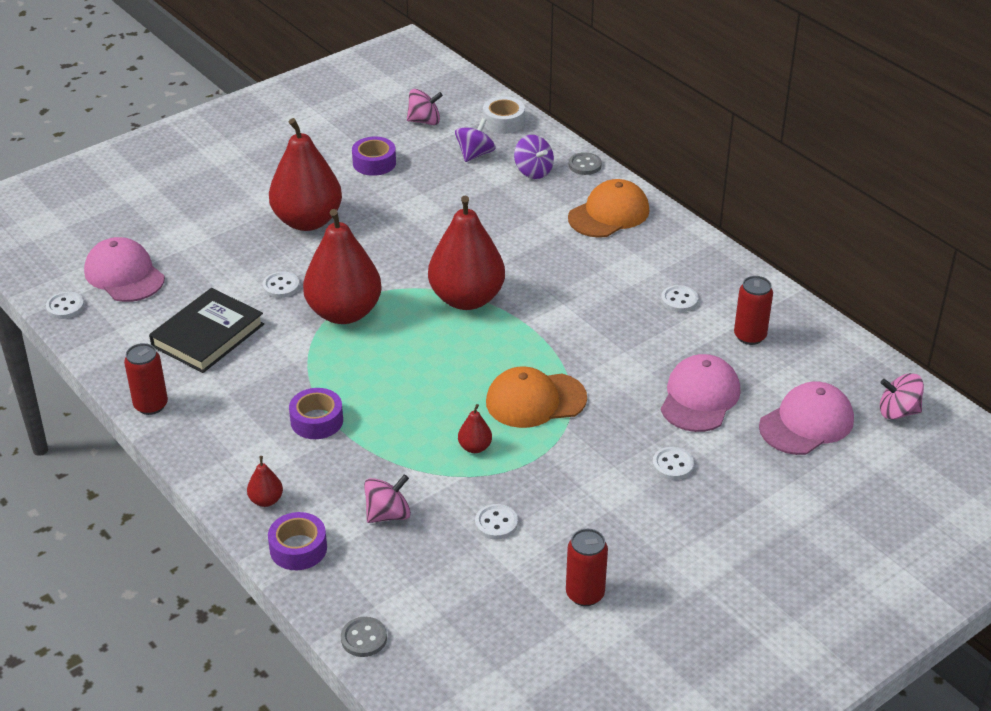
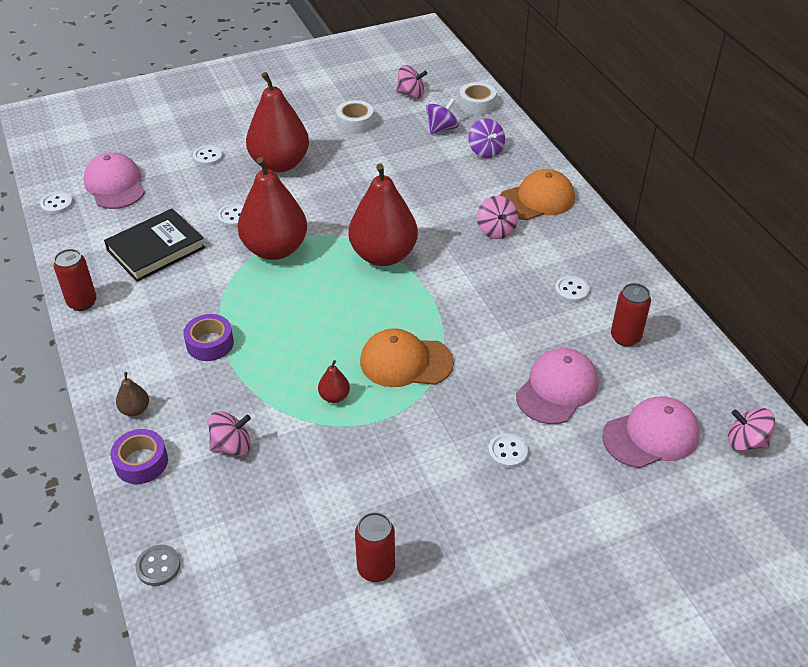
camera: 15 degrees right, 5 degrees up
red pear [247,456,283,507] -> brown pear [116,372,149,416]
purple tape [352,137,396,176] -> white tape [336,100,374,134]
white button [475,504,518,540] -> white button moved to [193,145,223,166]
grey button [569,152,602,175] -> none
none -> pink spinning top [477,196,518,239]

